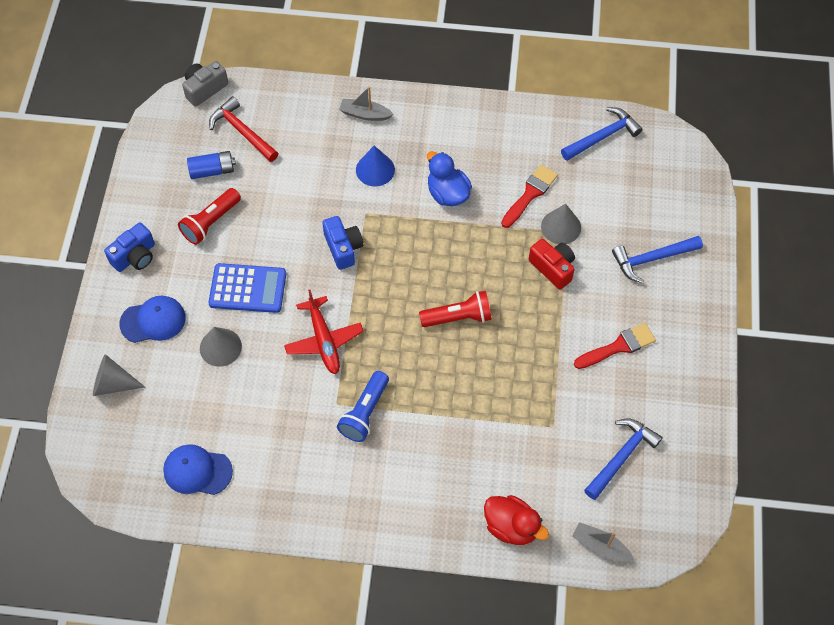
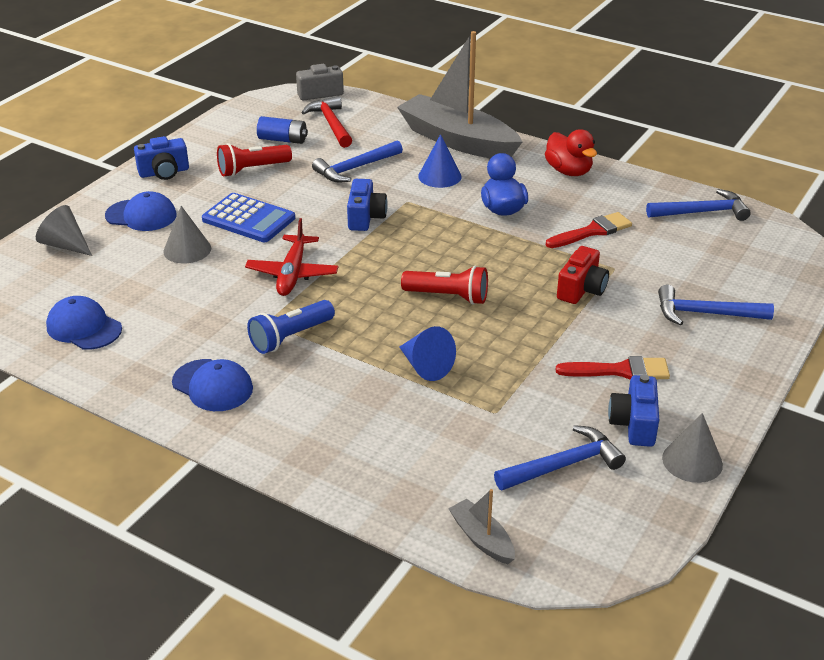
camera: 25 degrees right, 25 degrees down
grey boat [339,86,394,121] -> grey boat [397,31,522,158], size x2.39
red duck [484,495,549,545] -> red duck moved to [545,129,597,176]
red camera [529,239,575,290] -> red camera turned 45 degrees clockwise [557,246,609,304]
grey cone [541,204,581,244] -> grey cone moved to [662,413,723,483]
none -> blue cap [172,359,253,411]
none -> blue hammer [312,140,403,182]
none -> blue cone [399,326,456,381]
none -> blue camera [608,374,659,447]

